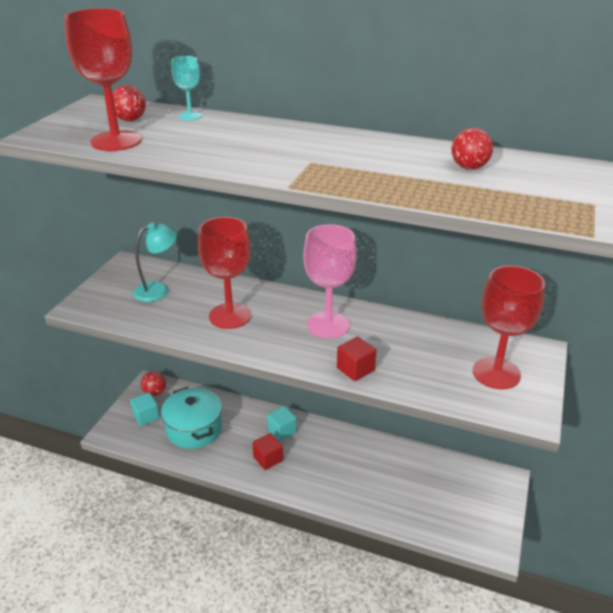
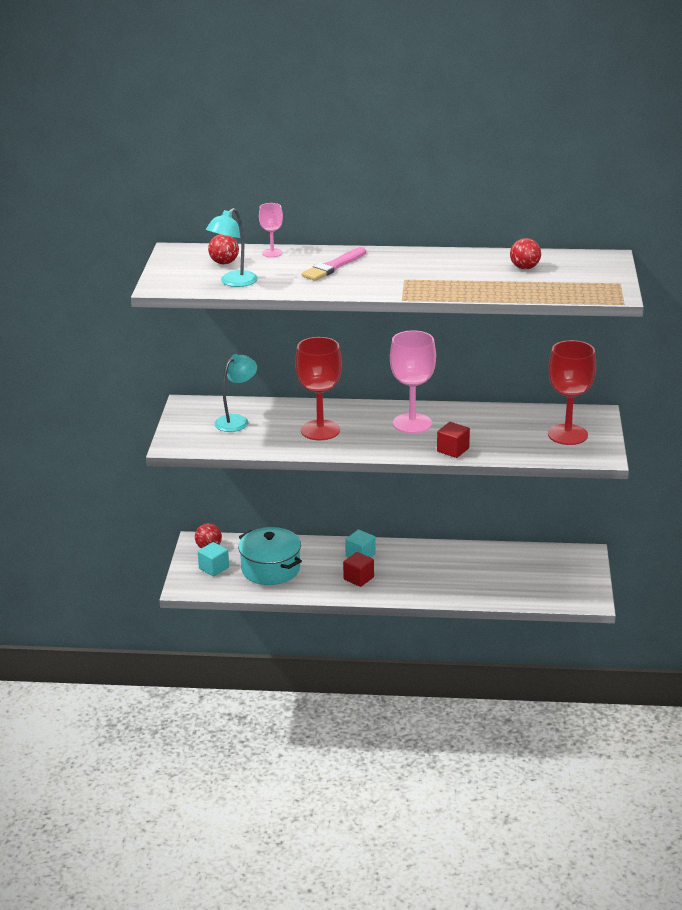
camera: 15 degrees left, 5 degrees down
red goblet [65,8,142,151] -> turquoise lamp [206,208,258,287]
turquoise goblet [171,56,202,121] -> pink goblet [259,203,283,257]
none -> pink brush [302,247,366,281]

